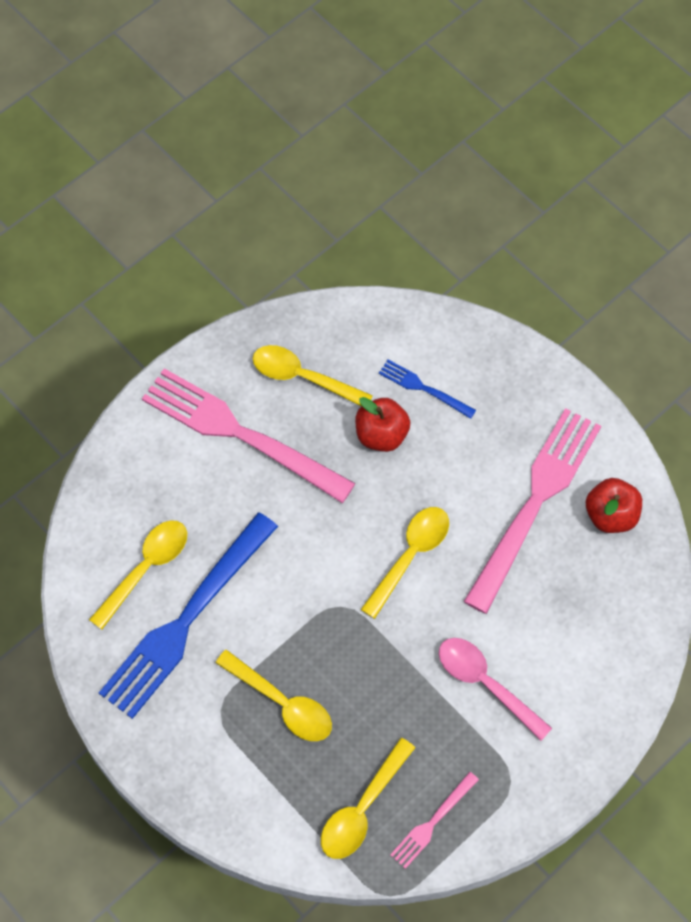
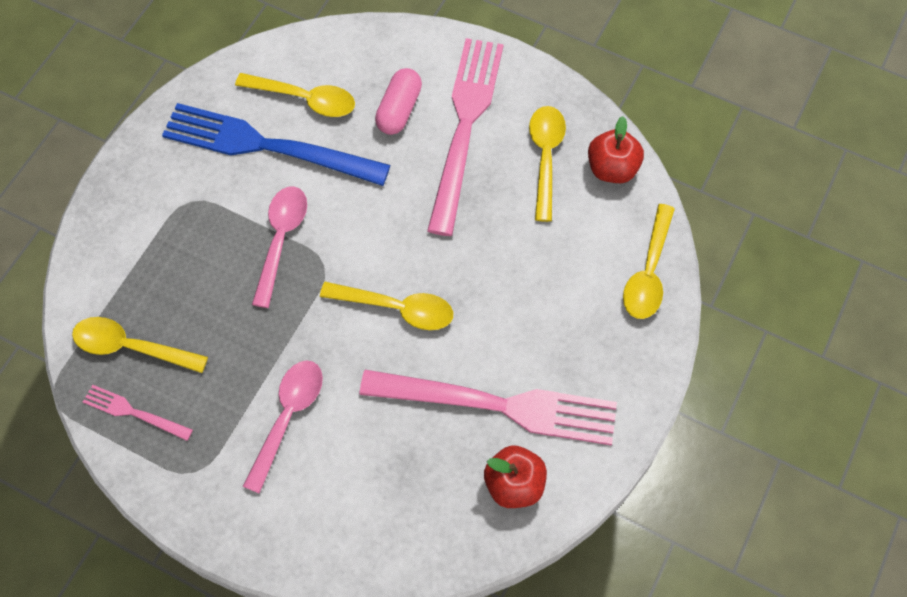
camera: 70 degrees right, 0 degrees up
yellow spoon [215,650,332,741] -> yellow spoon moved to [623,204,675,319]
red apple [355,397,410,452] -> red apple moved to [588,116,644,183]
blue fork [379,360,476,419] -> none
none -> pink spoon [252,187,307,308]
none -> pink capsule [375,68,422,135]

